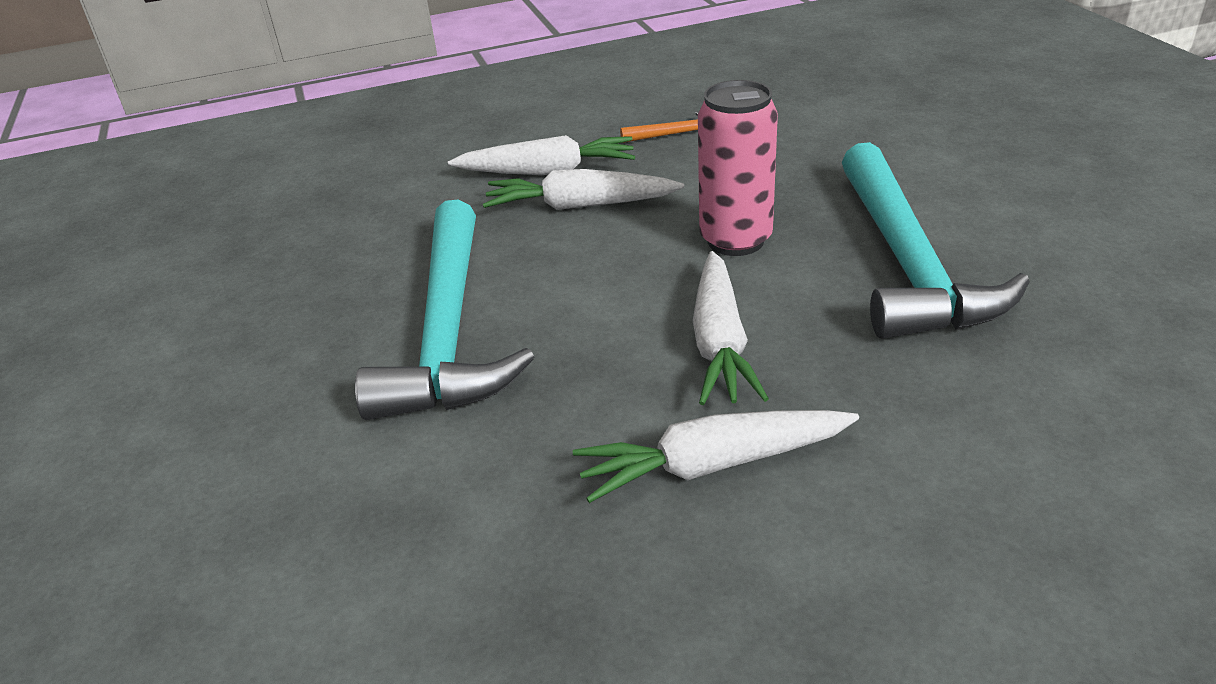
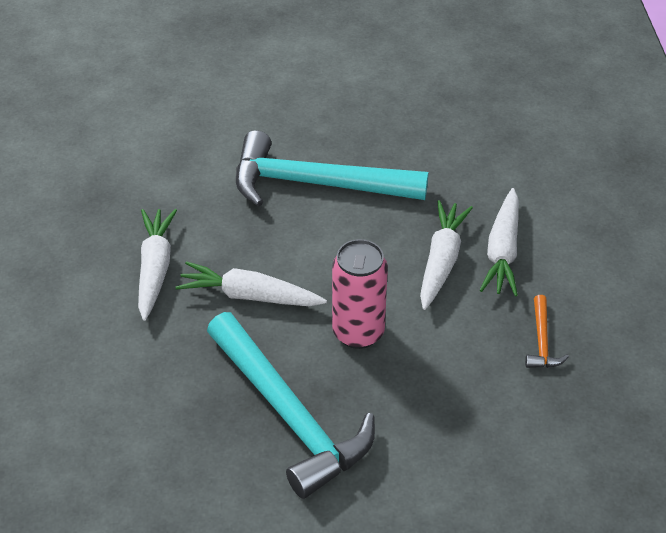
camera: 100 degrees right, 10 degrees up
turquoise hammer [842,142,1030,339] -> turquoise hammer turned 135 degrees counterclockwise [207,312,375,499]

